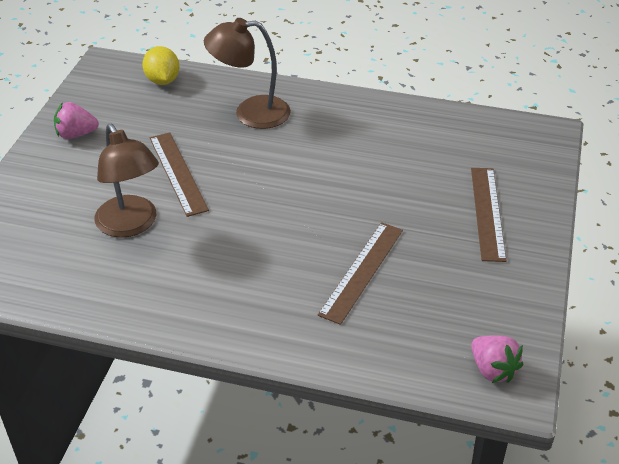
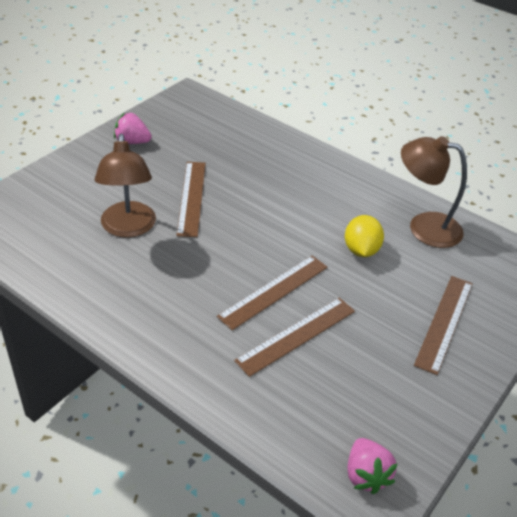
camera: 20 degrees right, 0 degrees up
yellow lemon [142,46,180,85] -> yellow lemon moved to [345,215,384,257]
brown lamp [204,18,291,129] -> brown lamp moved to [401,136,467,248]
none -> brown ruler [217,256,328,330]

